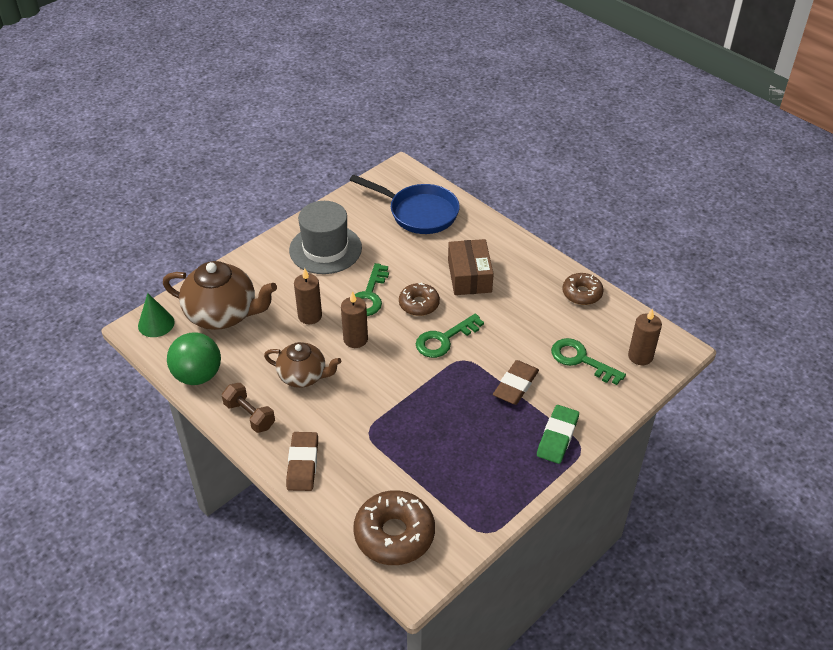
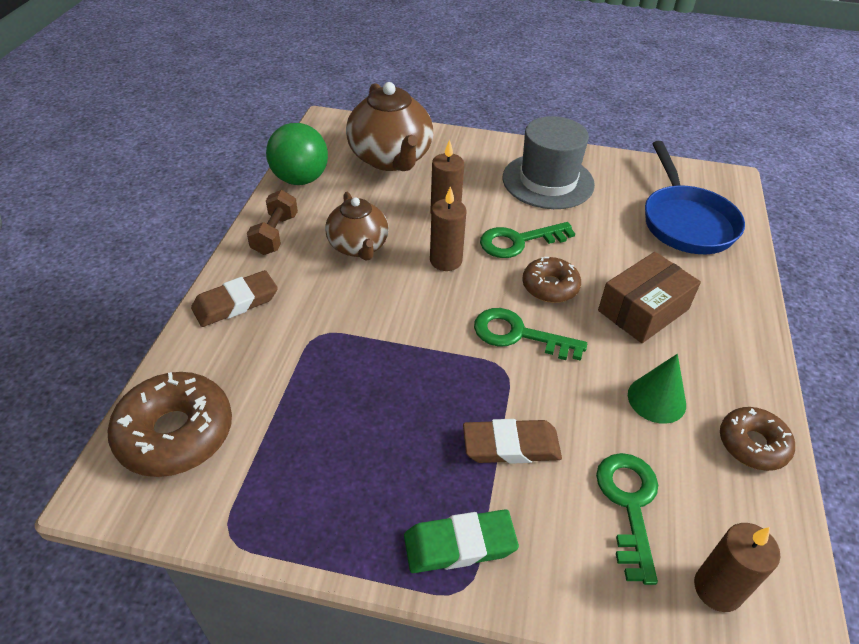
camera: 55 degrees right, 0 degrees up
green cone [138,293,175,337] -> green cone moved to [628,354,686,424]

